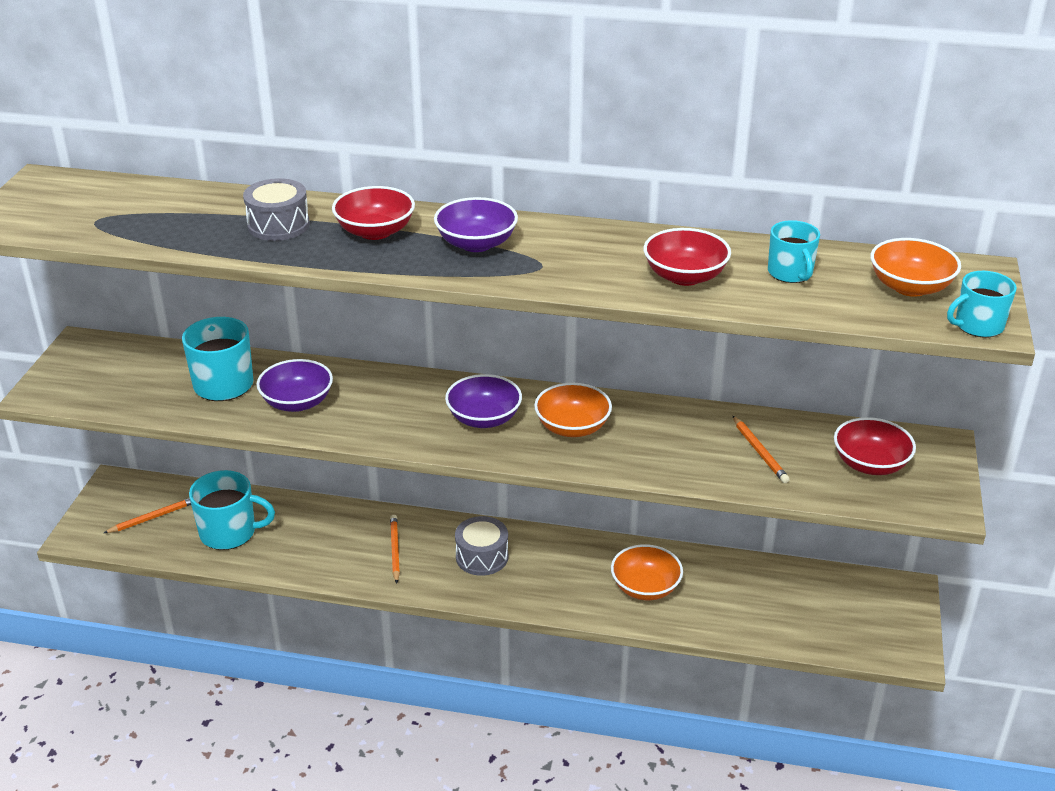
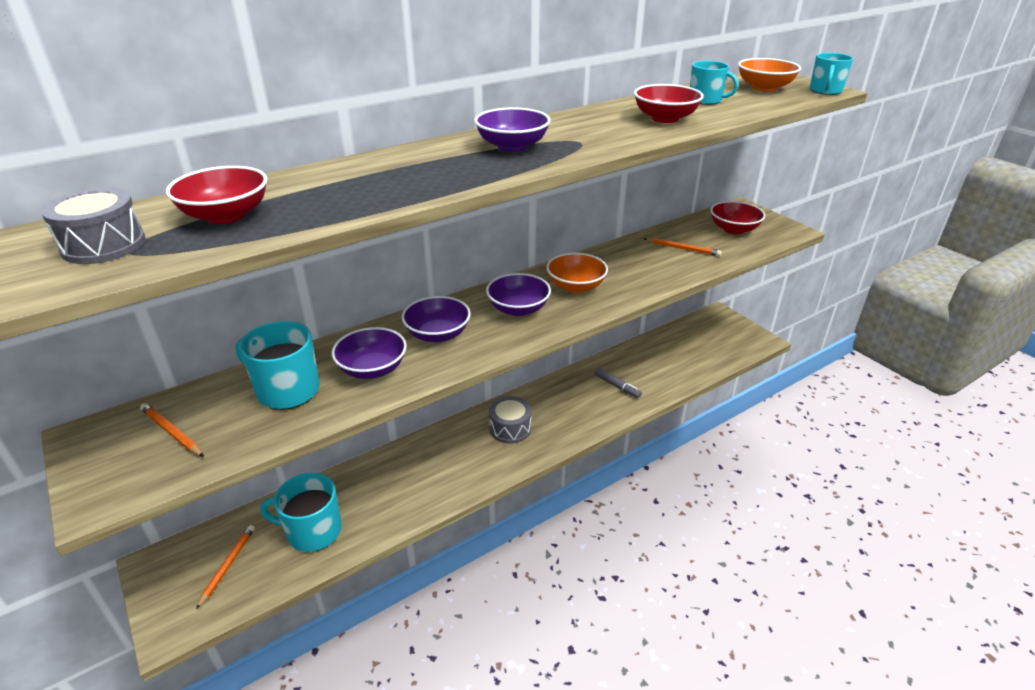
camera: 45 degrees left, 0 degrees up
turquoise mug [189,470,275,550] -> turquoise mug turned 135 degrees counterclockwise [260,473,342,552]
grey drum [243,178,310,241] -> grey drum moved to [41,188,146,264]
red bowl [332,186,415,240] -> red bowl moved to [166,166,268,224]
orange pencil [390,515,400,584] -> orange pencil moved to [140,403,204,457]
orange bowl [611,544,683,600] -> grey marker [594,368,642,398]
none -> purple bowl [402,296,471,342]

